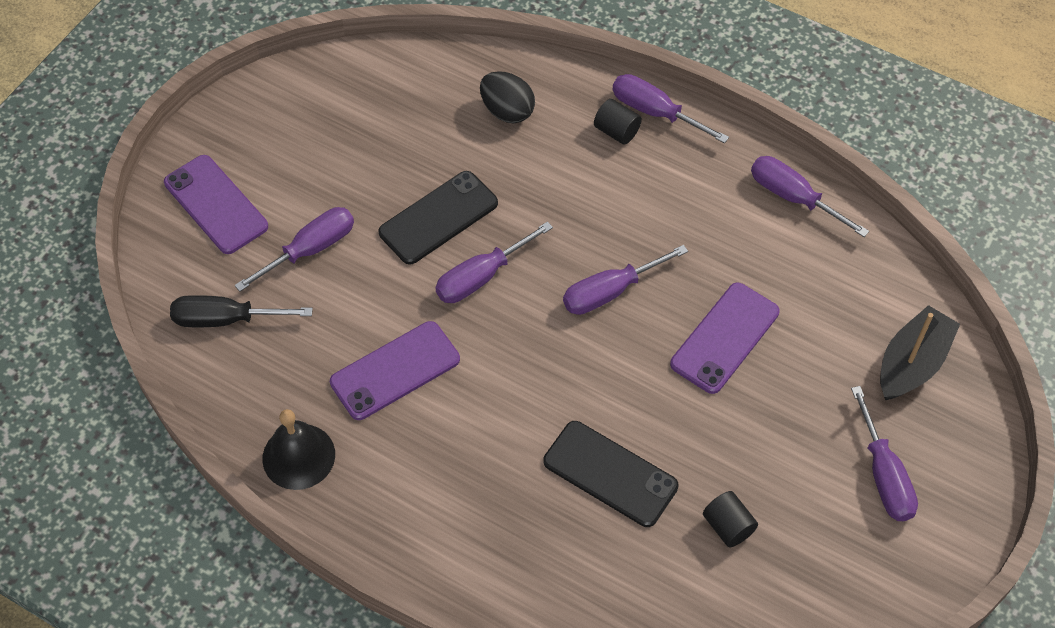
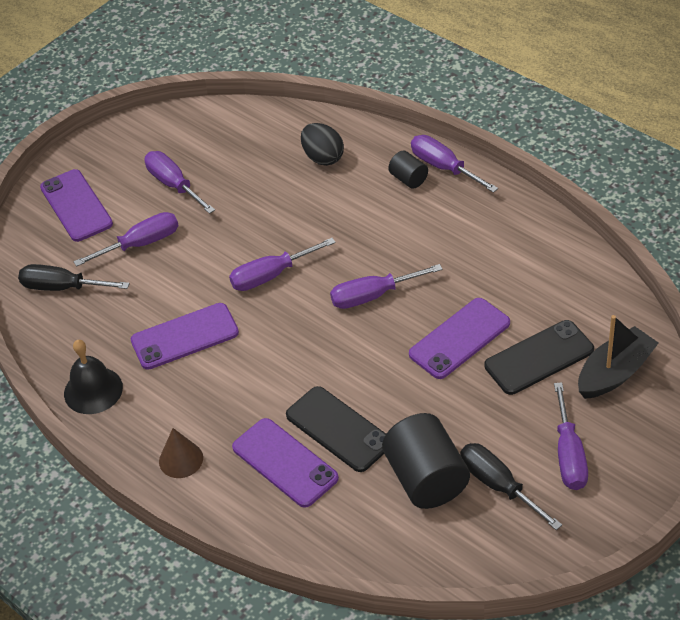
camera: 15 degrees right, 10 degrees down
black phone [379,171,498,265] -> black phone moved to [484,320,594,395]
black cylinder [703,491,758,548] -> black cylinder [382,413,470,509], size x1.99
purple screwdriver [751,156,869,237] -> purple screwdriver moved to [144,151,215,214]
none -> brown cone [159,428,203,478]
none -> purple phone [232,418,339,508]
none -> black screwdriver [460,443,562,530]

